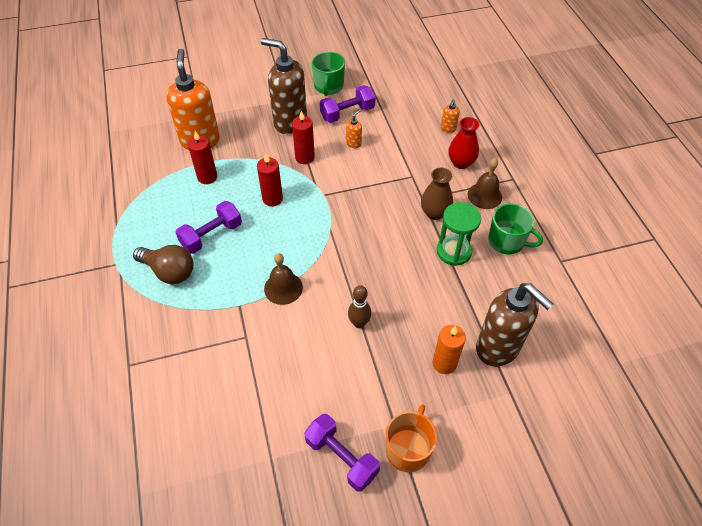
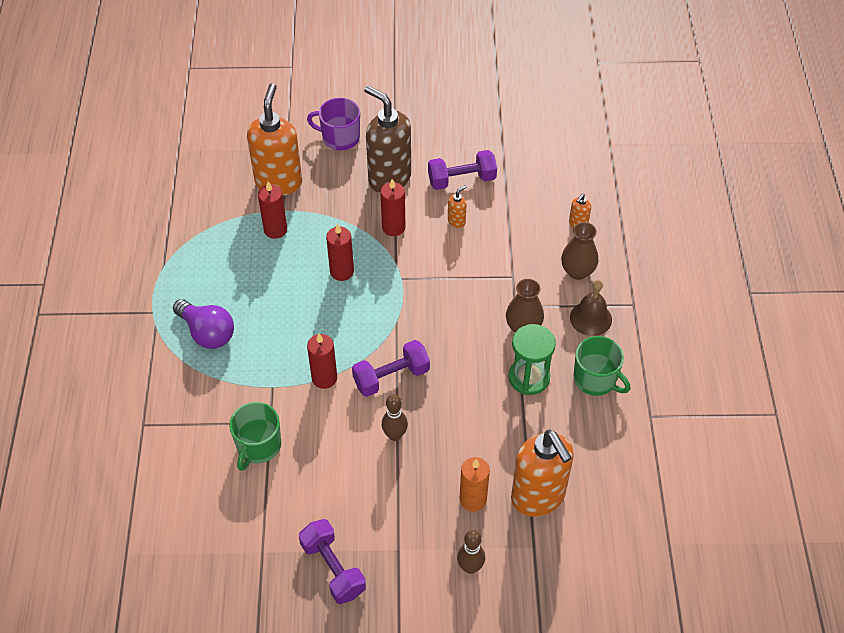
camera: 15 degrees right, 0 degrees up
brown light bulb [133,245,193,284] -> purple light bulb [173,299,234,349]
purple dumbbell [175,201,242,254] -> purple dumbbell moved to [352,340,430,397]
brown bell [264,253,303,305] -> red candle [307,334,337,389]
green mug [312,52,345,96] -> green mug moved to [229,402,281,471]
orange mug [386,404,437,472] -> none
red vase [448,117,479,169] -> brown vase [561,222,598,280]
brown soap dispenser [476,283,553,367] -> orange soap dispenser [511,430,574,517]
none -> purple mug [307,98,360,151]
none -> brown bowling pin [457,530,485,574]

